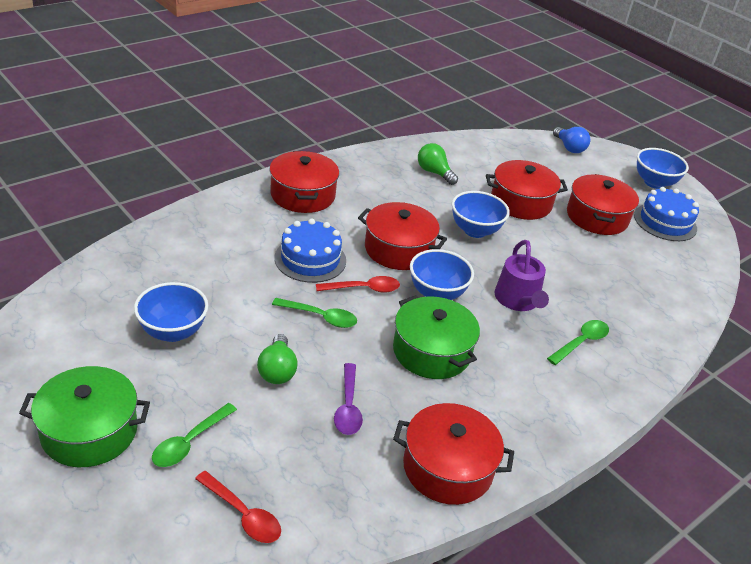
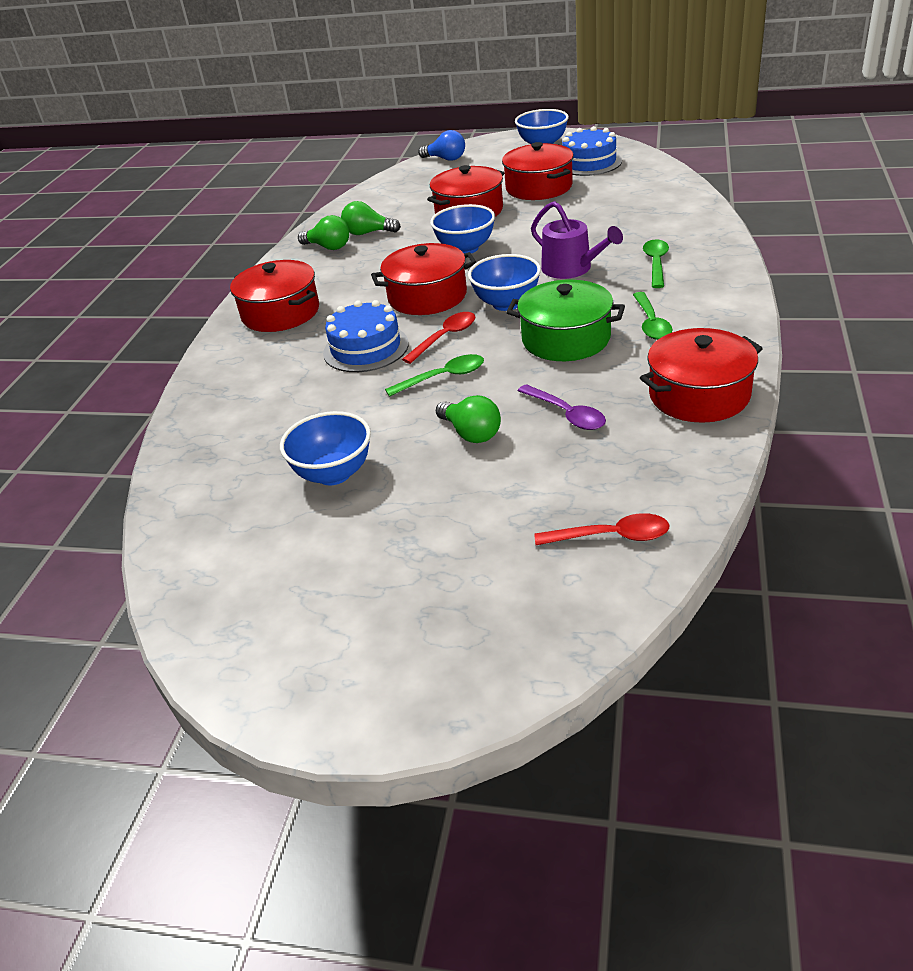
camera: 30 degrees left, 0 degrees up
green pot [19,366,150,467] -> none
green spoon [152,403,237,467] -> green spoon moved to [633,292,673,340]
none -> green light bulb [298,215,349,250]

